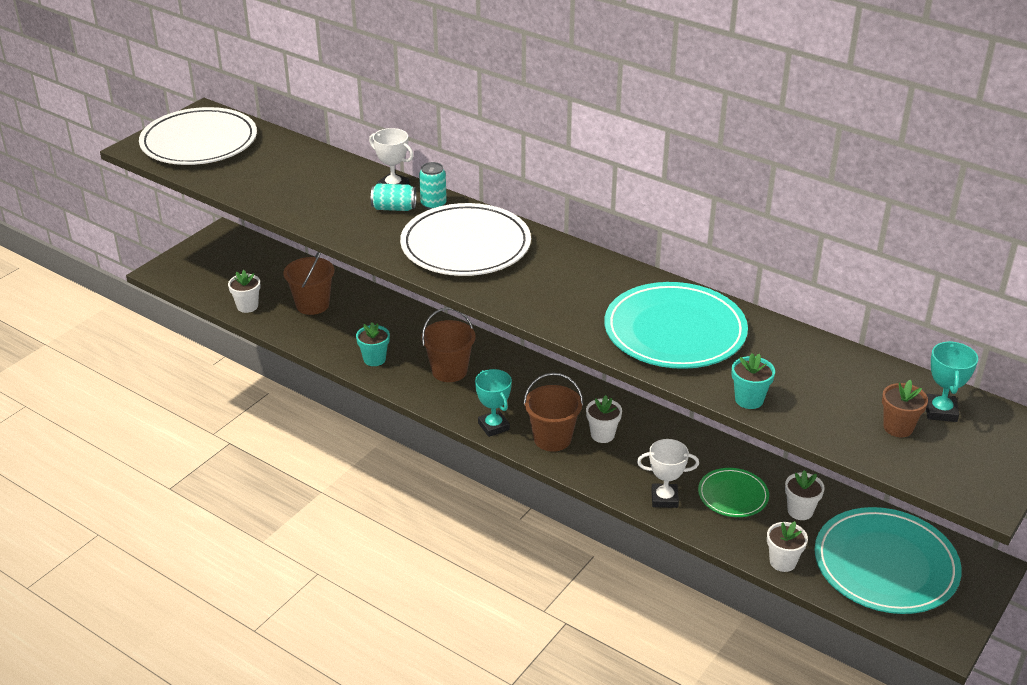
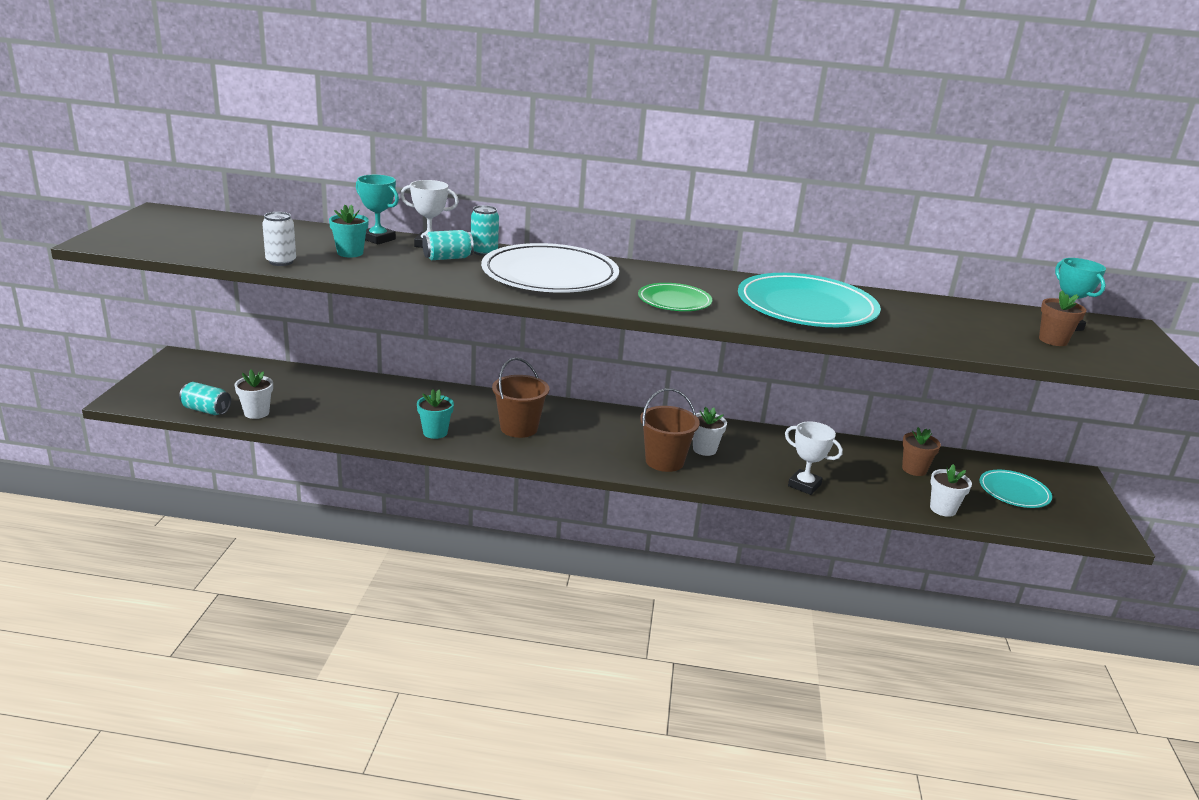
camera: 30 degrees left, 10 degrees down
white plate [139,107,257,165] -> none
brown bucket [283,252,335,315] -> none
turquoise trophy [475,369,512,437] -> turquoise trophy moved to [356,175,399,244]
white trophy [637,439,699,508] -> white trophy turned 60 degrees clockwise [785,421,843,495]
green plate [698,468,769,517] -> green plate moved to [638,283,712,311]
turquoise flower pot [732,353,775,409] -> turquoise flower pot moved to [329,205,369,257]
white flower pot [785,470,825,520] -> brown flower pot [902,427,941,476]
turquoise plate [814,507,962,614] -> turquoise plate [979,470,1052,508], size x0.52
none -> turquoise can [179,382,231,415]
none -> white can [262,212,296,266]

